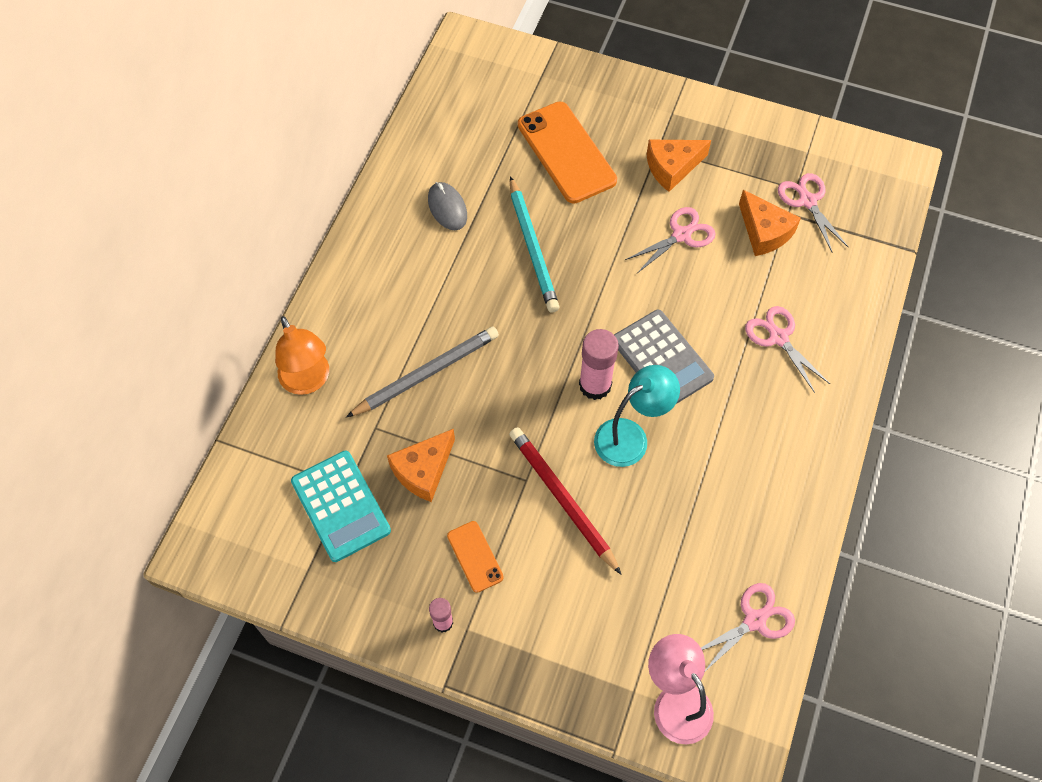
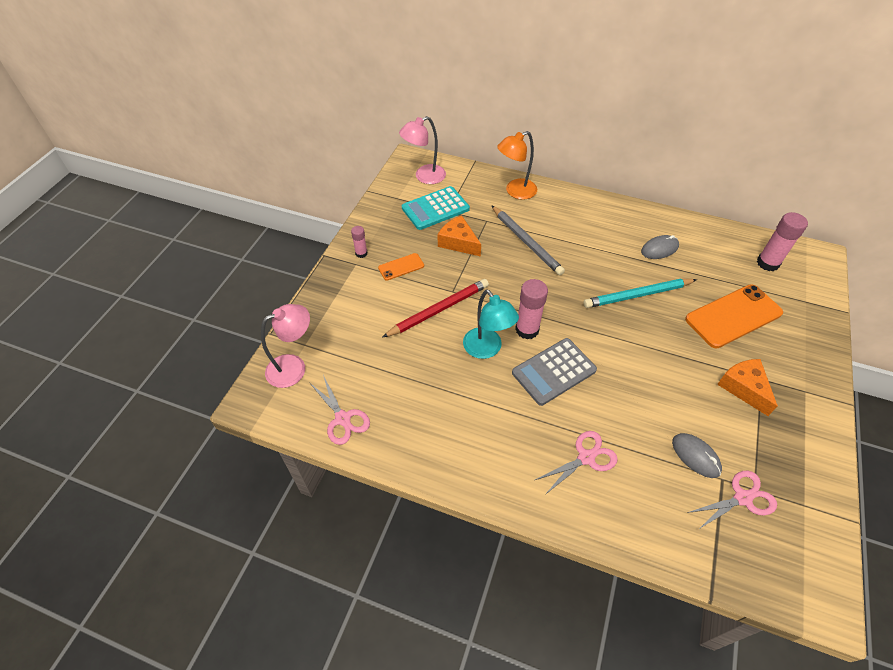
camera: 90 degrees right, 10 degrees down
pink scissors [625,207,716,273] -> none
orange cheese [739,190,801,256] -> grey mouse [672,433,722,478]
none -> pink lamp [399,116,446,184]
none -> pink glue stick [757,212,808,271]

